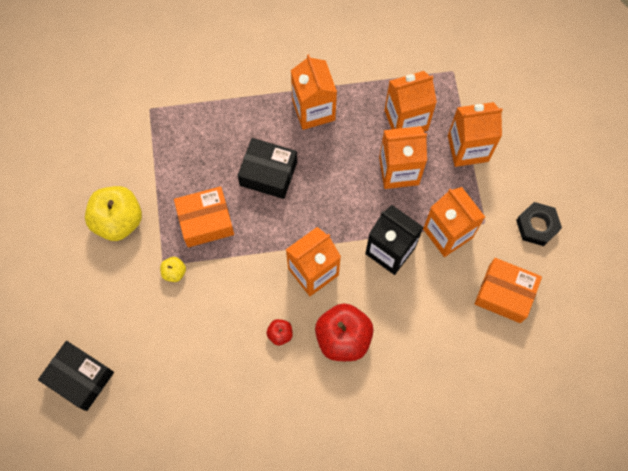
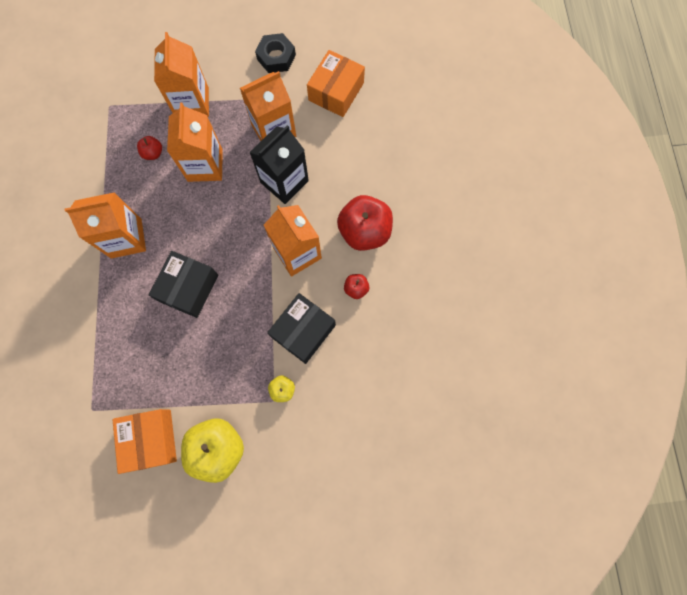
camera: 85 degrees left, 5 degrees up
black box [38,341,114,411] -> black box moved to [267,293,336,364]
orange box [174,186,234,247] -> orange box moved to [113,409,177,474]
orange carton [384,71,437,132] -> red apple [137,136,162,160]

